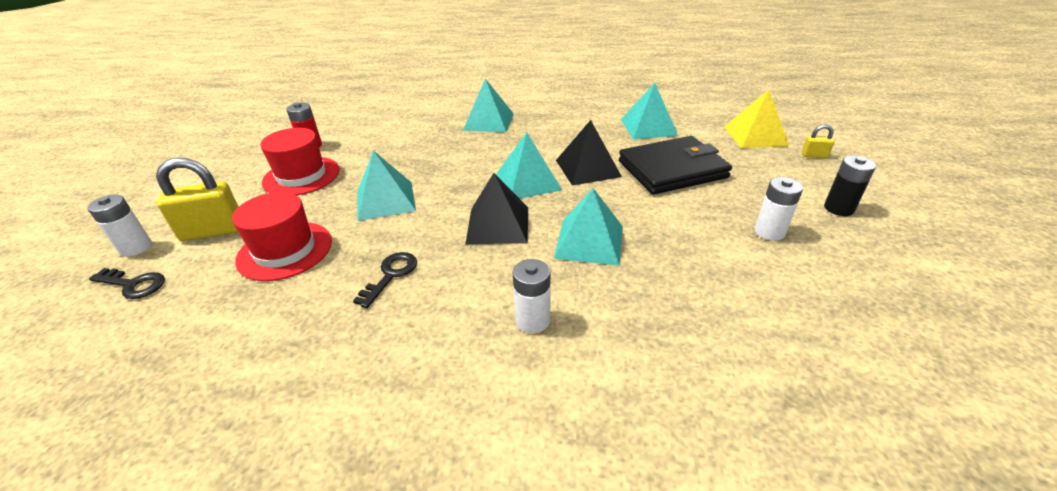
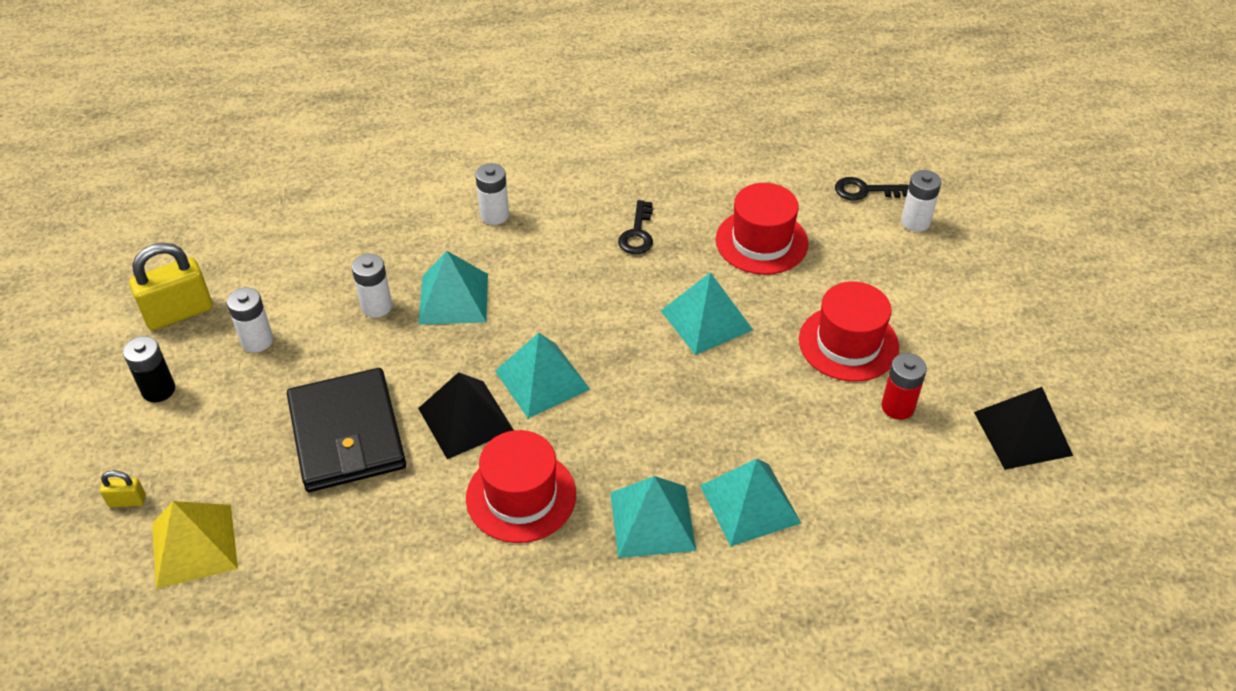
camera: 165 degrees right, 10 degrees up
yellow padlock [156,158,239,241] -> yellow padlock moved to [129,243,213,330]
black pyramid [465,173,528,244] -> black pyramid moved to [974,387,1073,470]
black wallet [619,136,732,195] -> black wallet turned 75 degrees counterclockwise [287,368,406,492]
turquoise pyramid [621,83,678,139] -> turquoise pyramid moved to [700,459,801,546]
none -> white battery [352,254,392,318]
none -> red hat [466,430,576,543]

